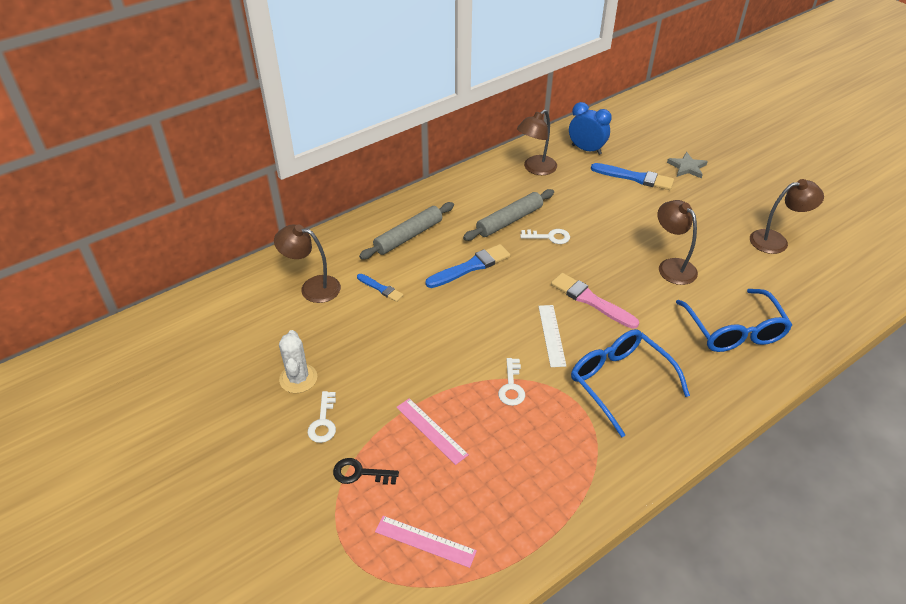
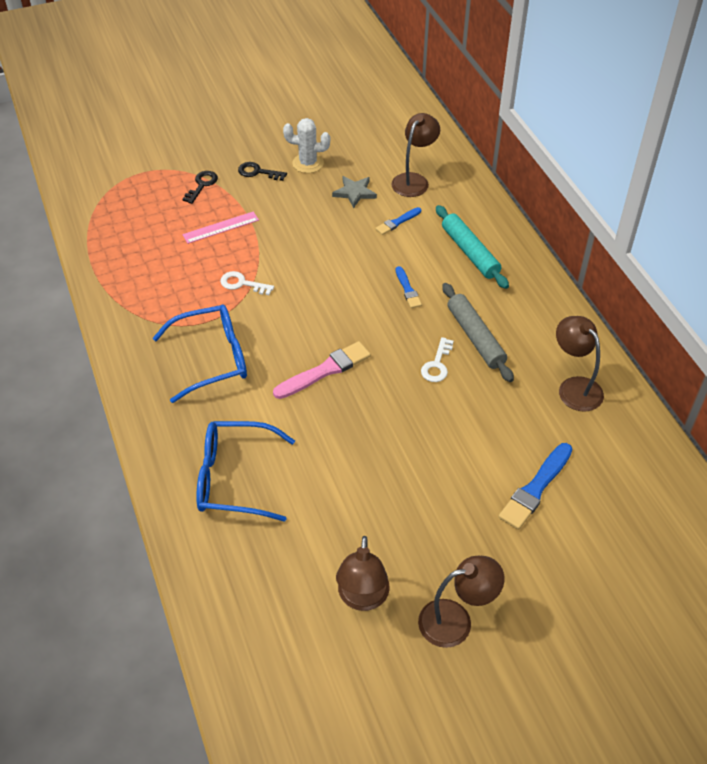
camera: 105 degrees right, 5 degrees up
white key [308,391,336,443] -> black key [238,162,287,181]
grey rolling pin [359,202,454,259] -> turquoise rolling pin [436,205,509,289]
pink ruler [375,516,477,568] -> none
blue brush [425,244,510,288] -> blue brush [396,266,422,308], size x0.58
white ruler [538,305,566,367] -> none
blue clock [569,102,612,155] -> none
brown lamp [657,200,698,285] -> brown lamp moved to [418,556,505,648]
grey star [667,152,708,179] -> grey star moved to [332,176,377,208]

